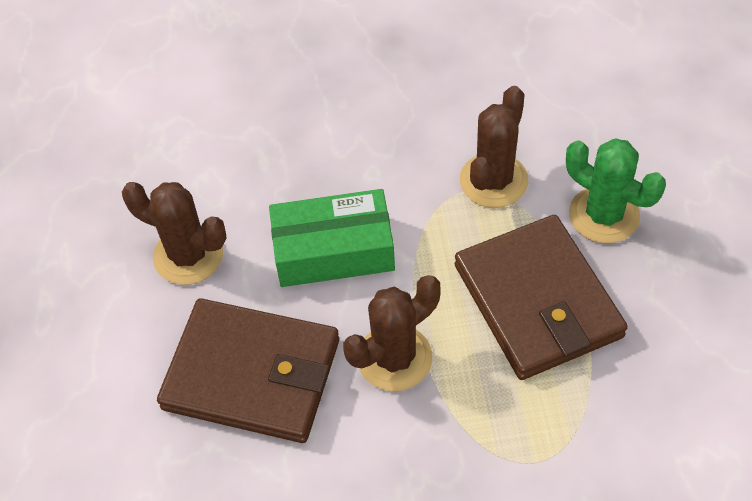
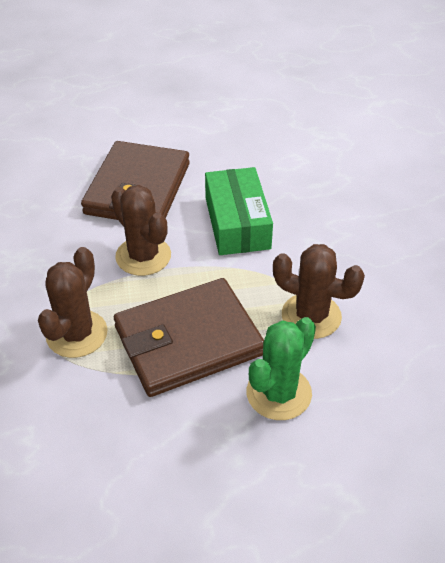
camera: 85 degrees right, 10 degrees down
brown cactus [122,182,227,285] -> brown cactus moved to [38,247,108,358]

